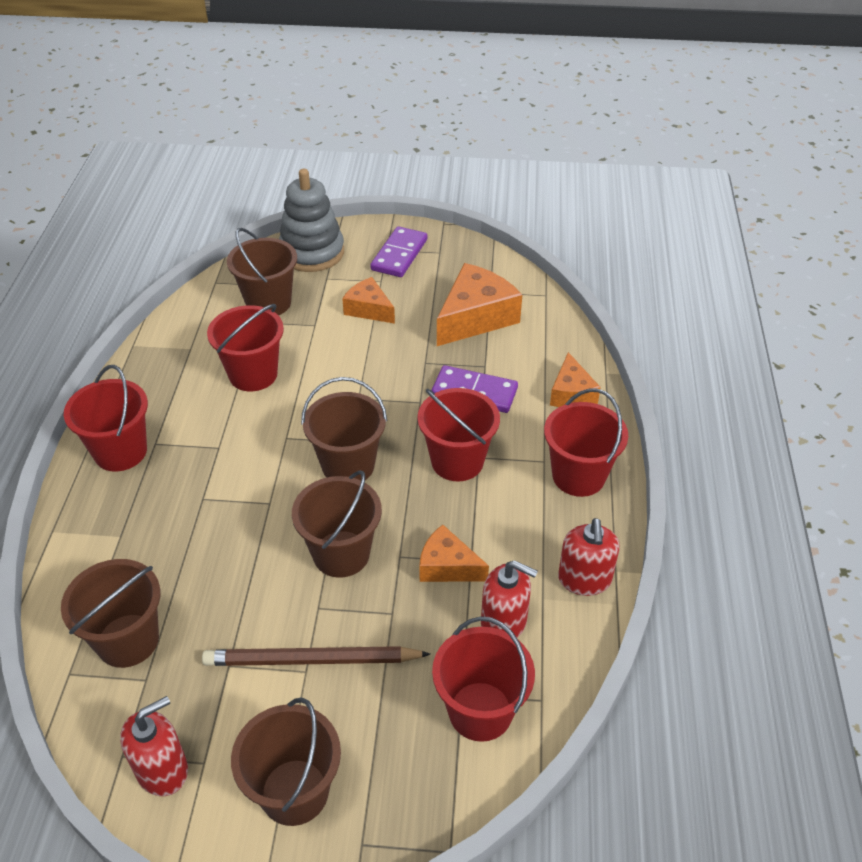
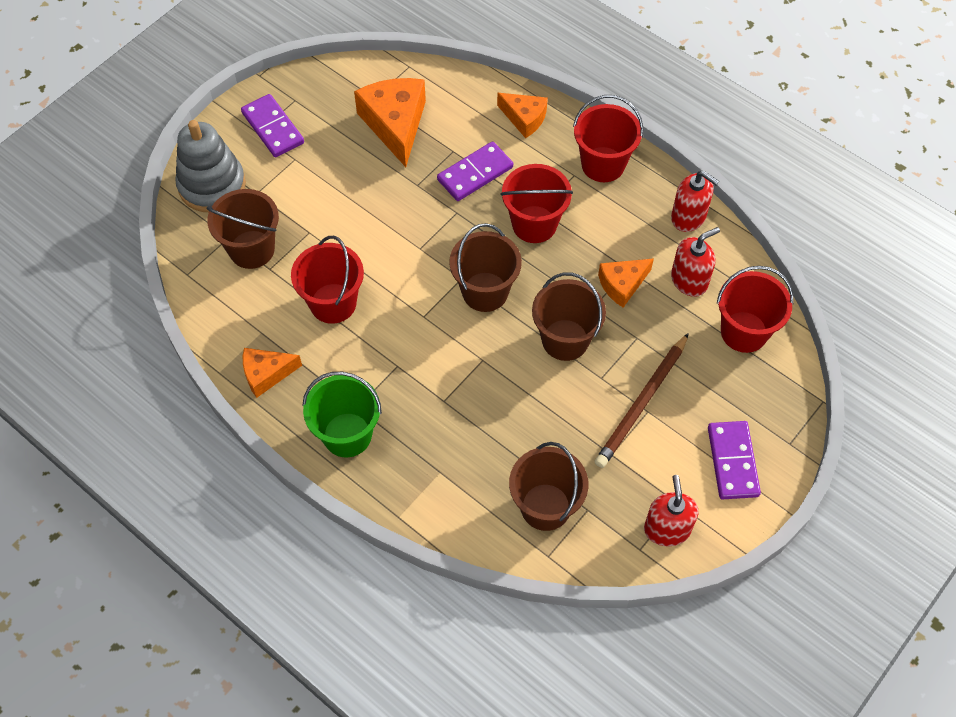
camera: 55 degrees left, 15 degrees up
red bucket [64,365,148,471] -> green bucket [302,372,382,457]
brown bucket [231,697,341,826] -> purple domino [708,421,761,499]
orange cheese [342,277,395,324] -> orange cheese moved to [243,348,302,398]

